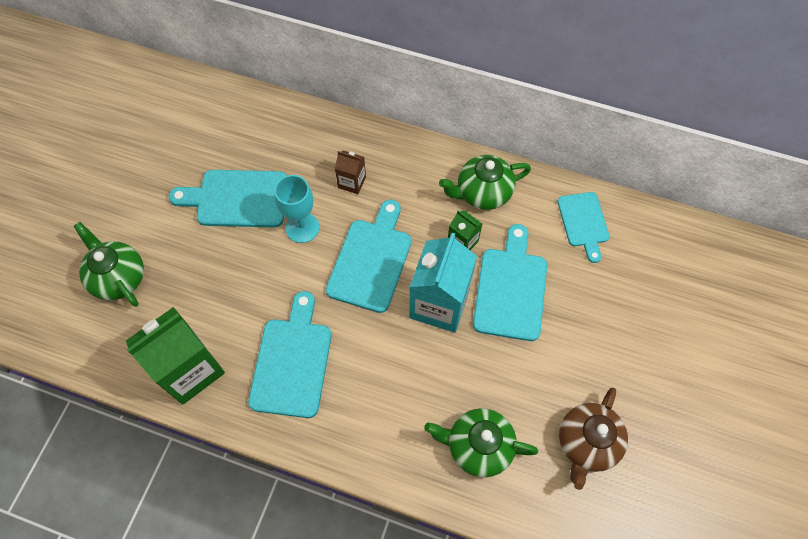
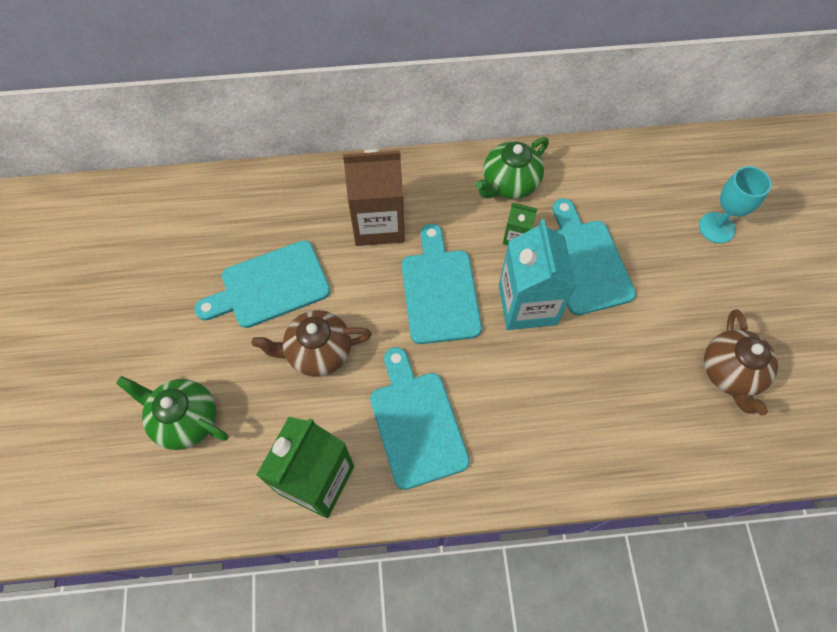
camera: 25 degrees left, 0 degrees up
turquoise goblet [274,175,319,243] -> turquoise goblet moved to [699,166,771,243]
brown carton [335,150,366,194] -> brown carton [343,149,405,246], size x2.05
green teapot [424,408,538,478] -> none
turquoise cutting board [557,192,610,263] -> none
none -> brown teapot [251,310,372,377]

